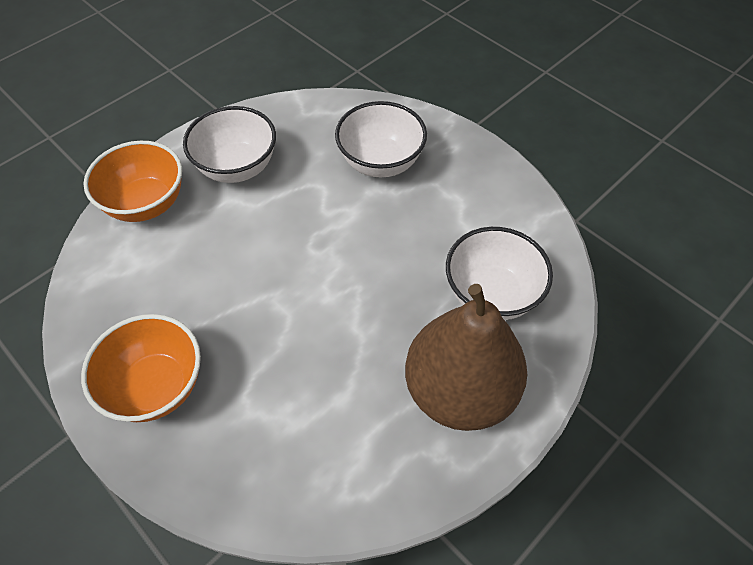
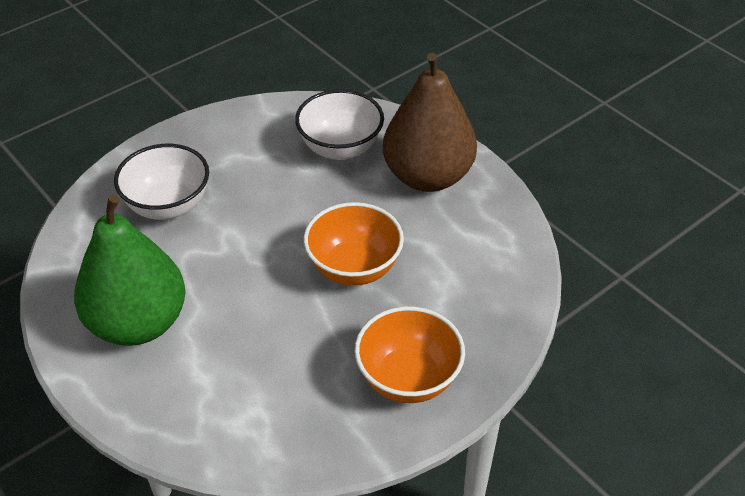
camera: 85 degrees left, 10 degrees down
orange bowl [84,141,182,222] -> orange bowl moved to [304,202,404,286]
white bowl [183,106,276,183] -> green pear [74,195,186,346]

